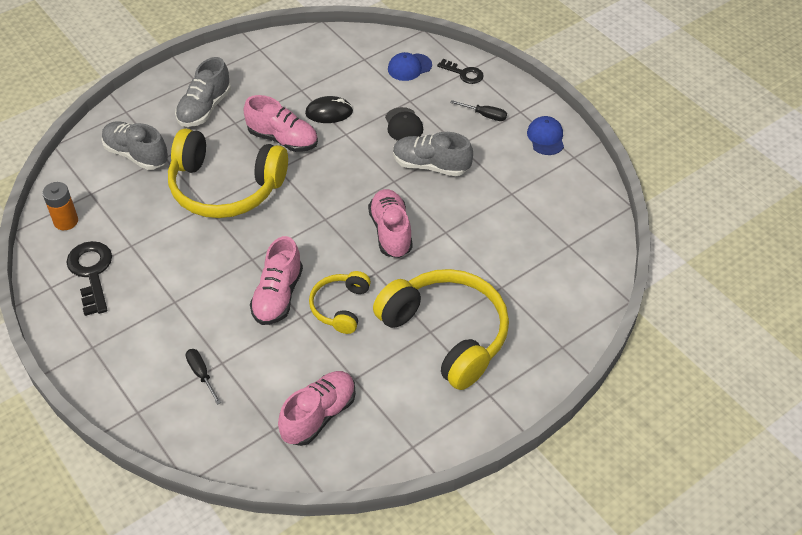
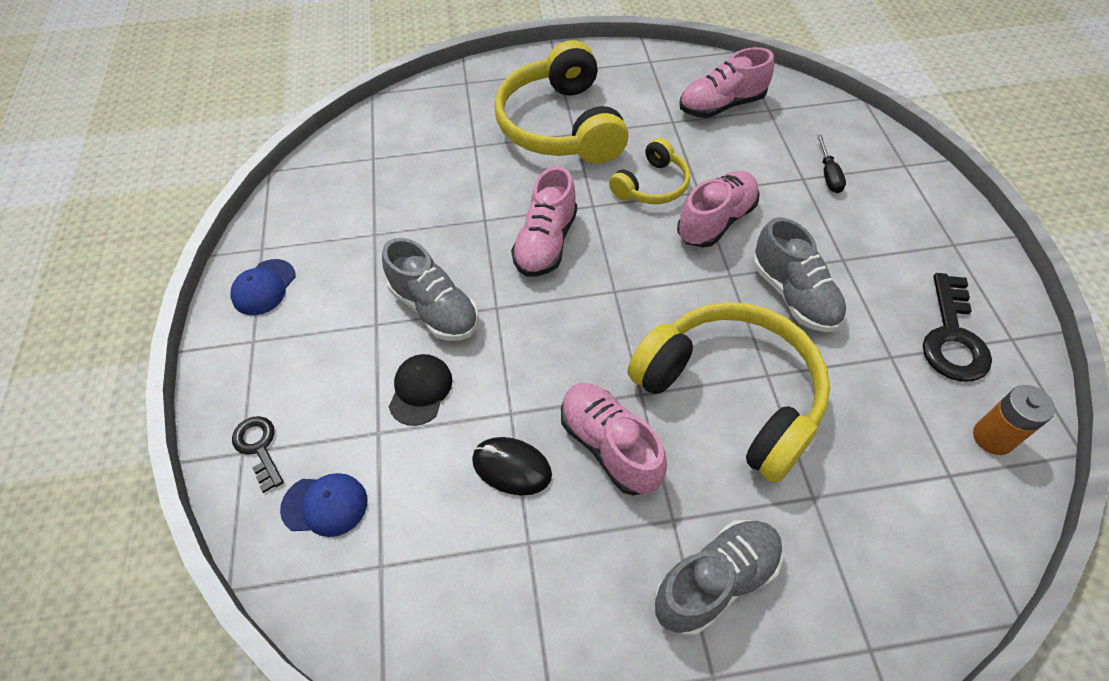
camera: 150 degrees left, 5 degrees up
grey shoe [102,122,168,170] -> grey shoe moved to [753,217,847,332]
black screwdriver [450,100,507,121] -> none

